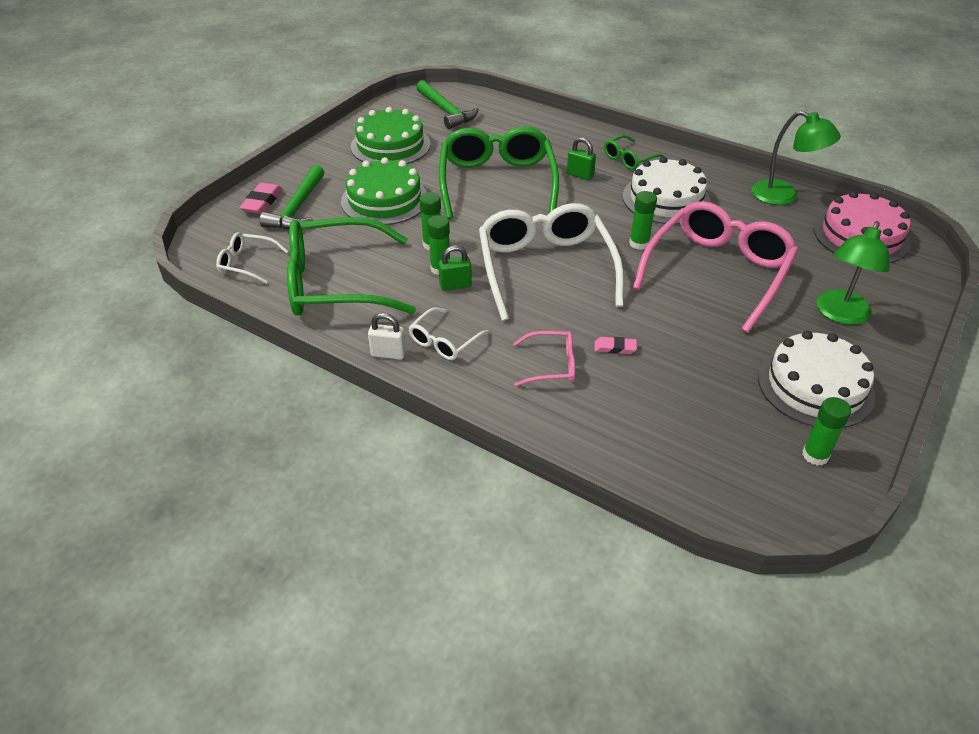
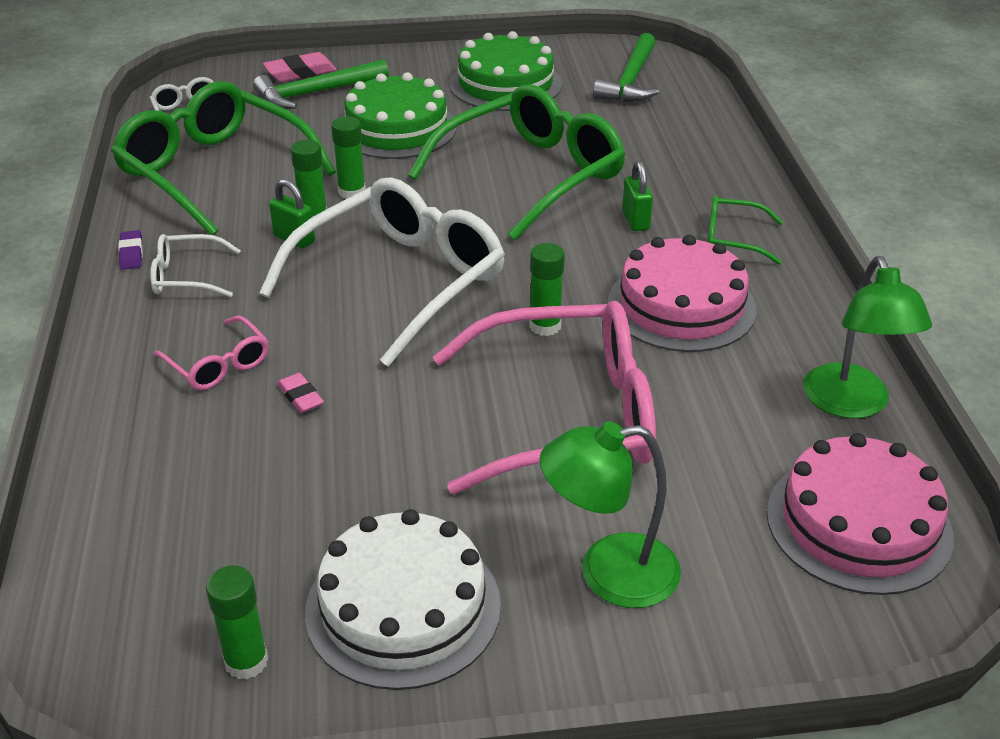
camera: 50 degrees right, 5 degrees down
white padlock [368,313,406,360] -> purple eraser [118,230,143,270]
white cake [623,157,711,225] -> pink cake [608,235,756,352]

